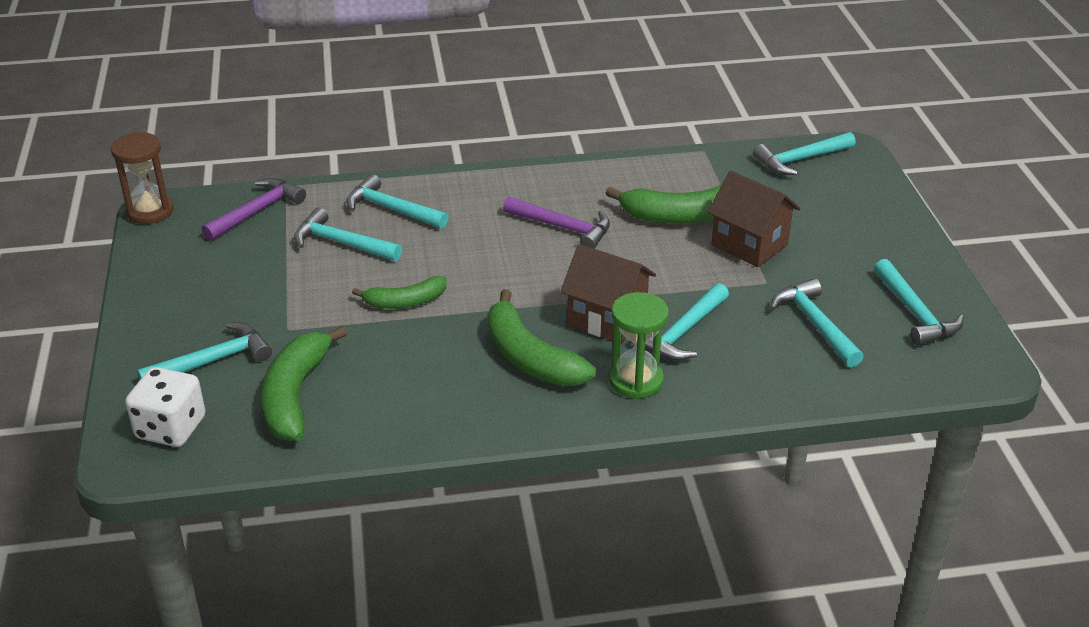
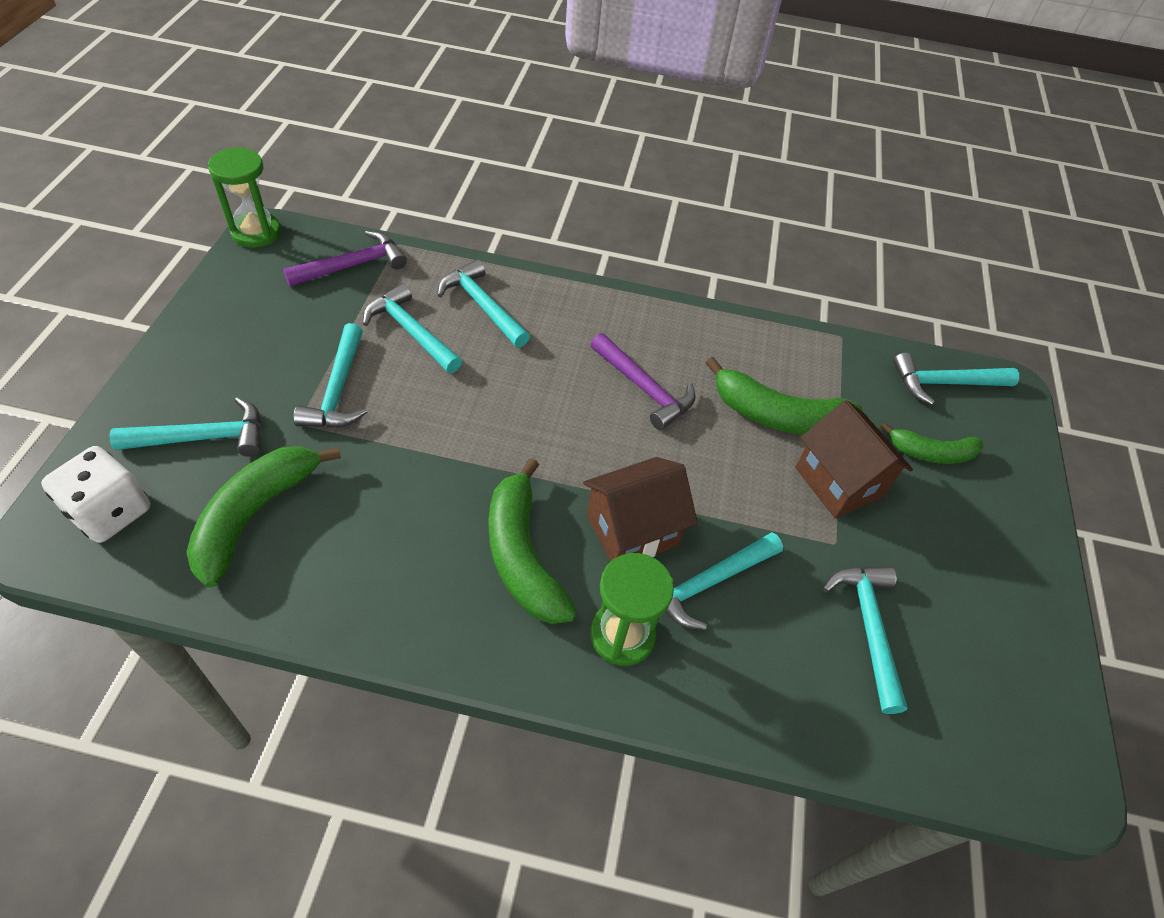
camera: 15 degrees right, 15 degrees up
brown hourglass [111,132,174,224] -> green hourglass [208,147,281,248]
green banana [352,276,446,309] -> green banana moved to [880,422,983,464]
brown house [560,244,656,344] -> brown house turned 75 degrees counterclockwise [583,457,698,561]
turquoise hammer [874,259,964,346] -> turquoise hammer moved to [293,323,368,428]

